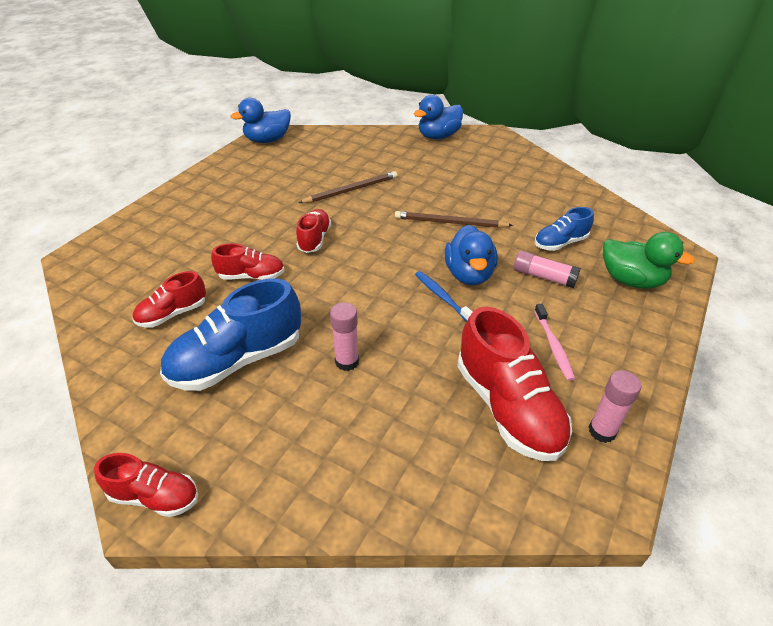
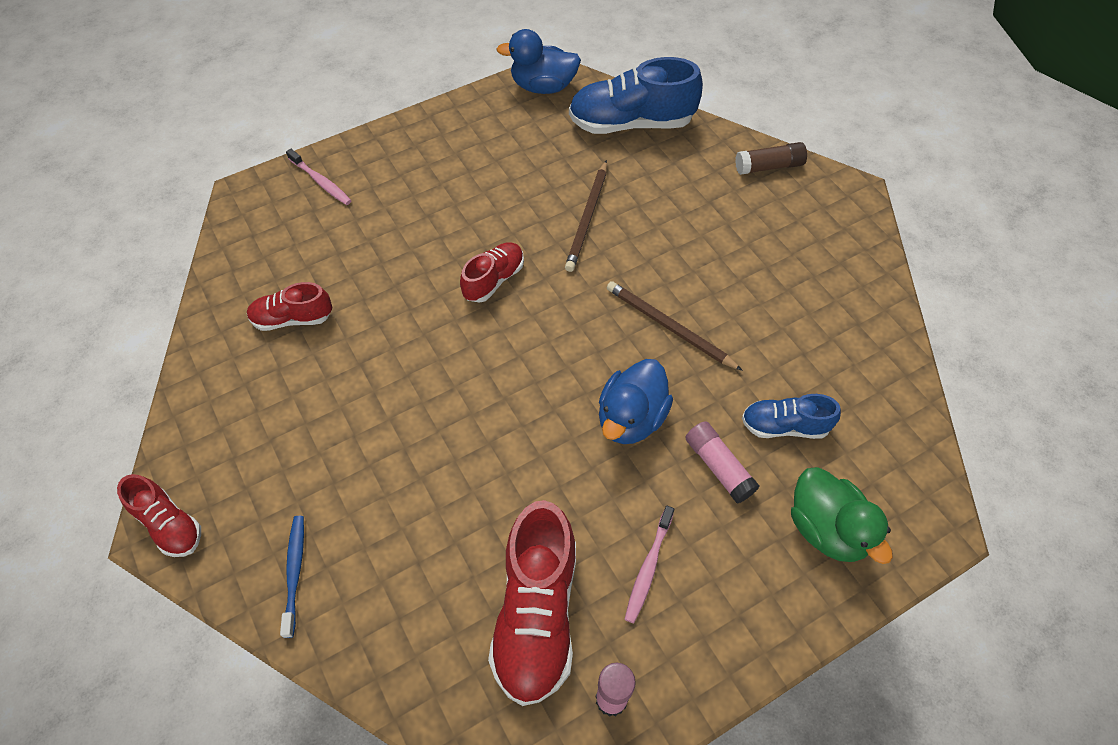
camera: 30 degrees right, 15 degrees up
blue shoe [160,279,301,391] -> blue shoe moved to [569,57,703,134]
red shoe [211,243,284,280] -> none
brown pencil [298,171,397,203] -> brown pencil turned 105 degrees clockwise [565,160,607,272]
pink glue stick [330,302,359,371] -> none
blue duck [414,95,463,139] -> brown glue stick [735,142,807,175]
blue toothbrush [415,271,472,322] -> blue toothbrush moved to [280,516,304,638]
none -> pink toothbrush [286,149,352,205]

